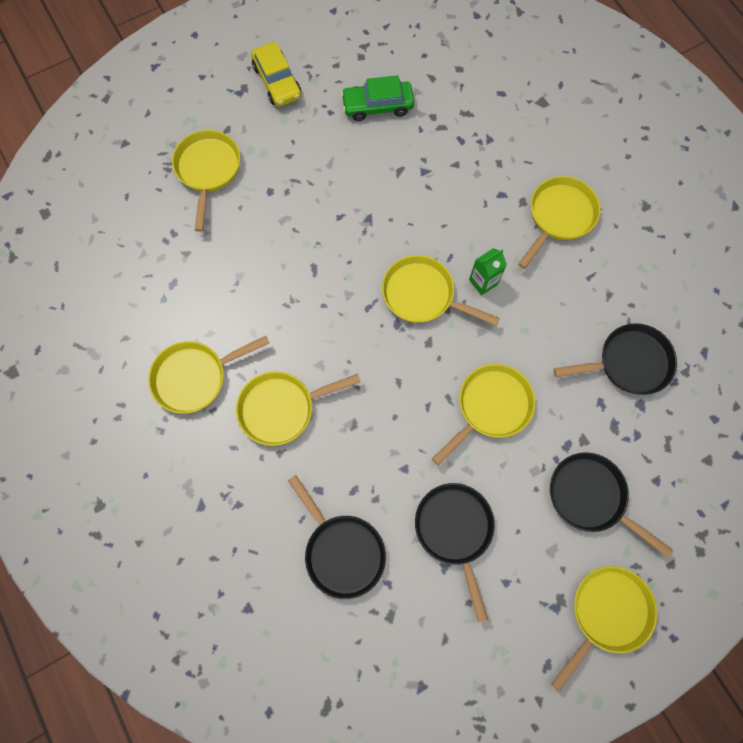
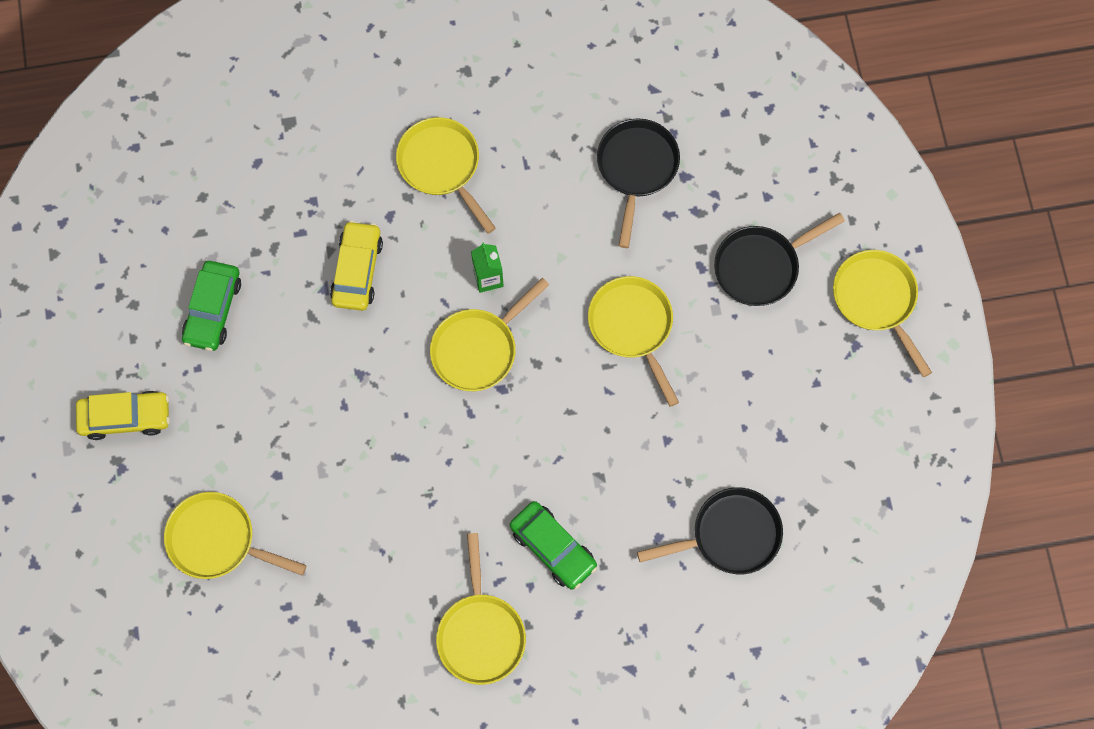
camera: 70 degrees left, 0 degrees up
yellow pan [236,371,361,446] -> green car [510,501,597,590]
black pan [415,483,495,622] -> none
none -> yellow car [330,221,383,311]

